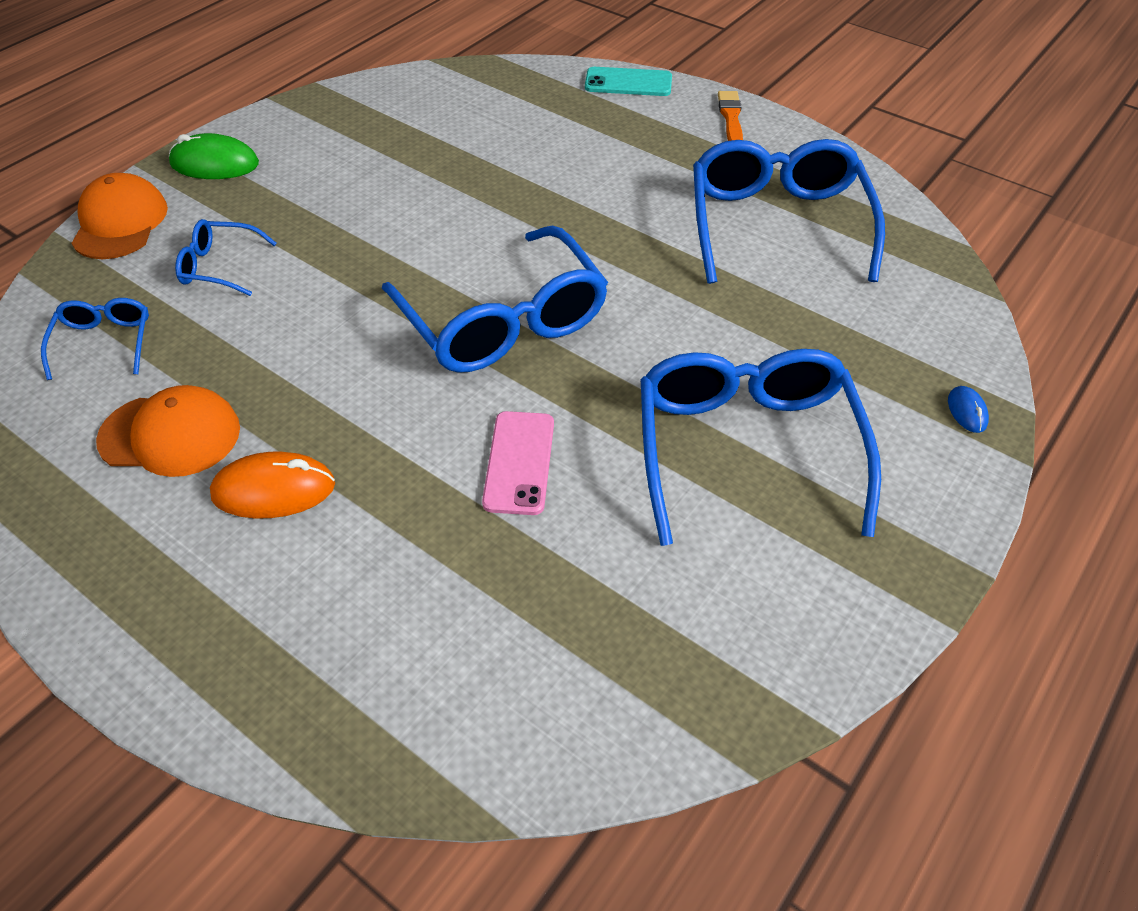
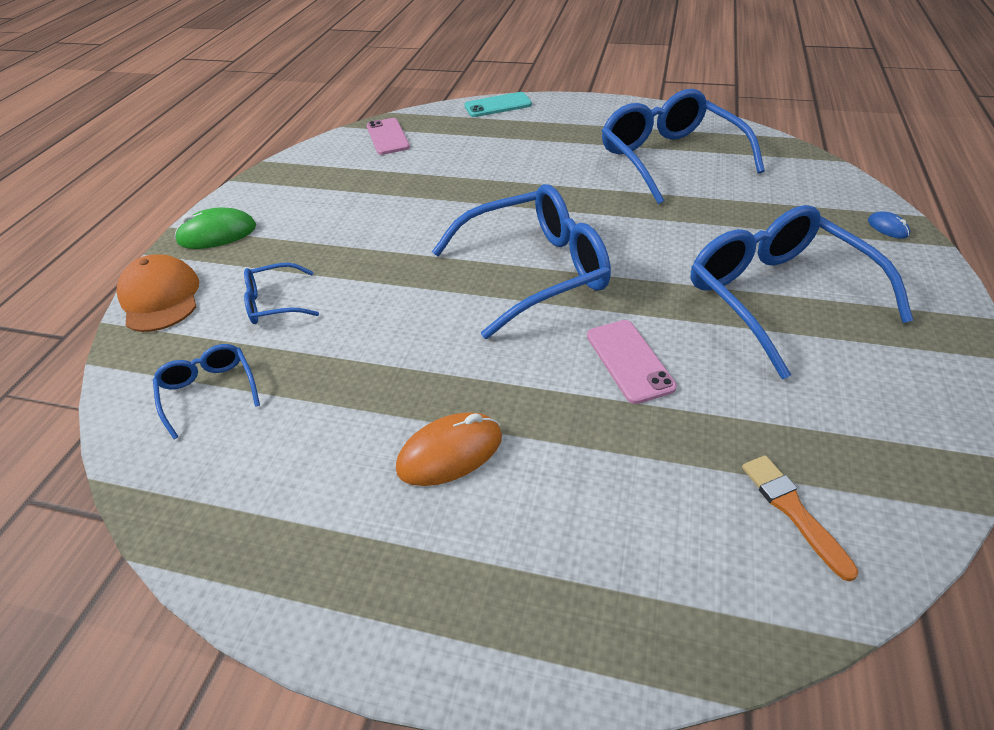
camera: 20 degrees left, 5 degrees down
orange cap [96,385,240,477] -> none
blue glasses [382,226,608,373] -> blue glasses turned 60 degrees counterclockwise [432,184,611,339]
orange brush [718,91,743,141] -> orange brush moved to [742,455,858,581]
none -> pink phone [367,118,410,155]

